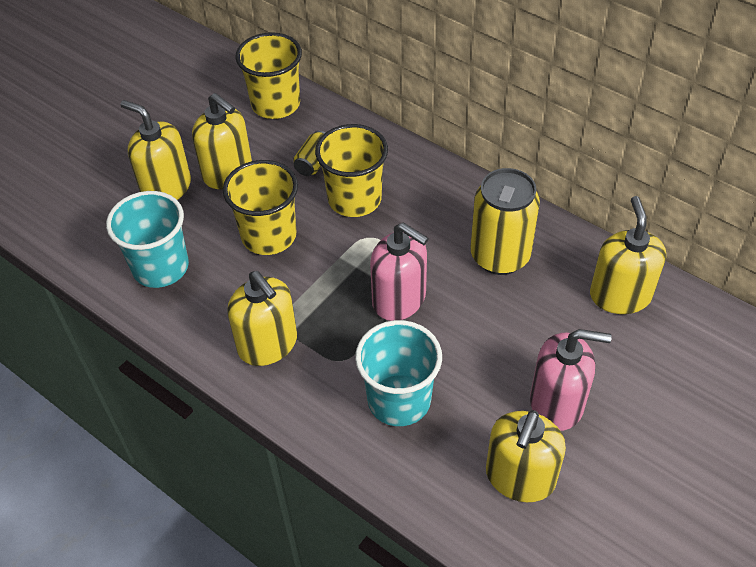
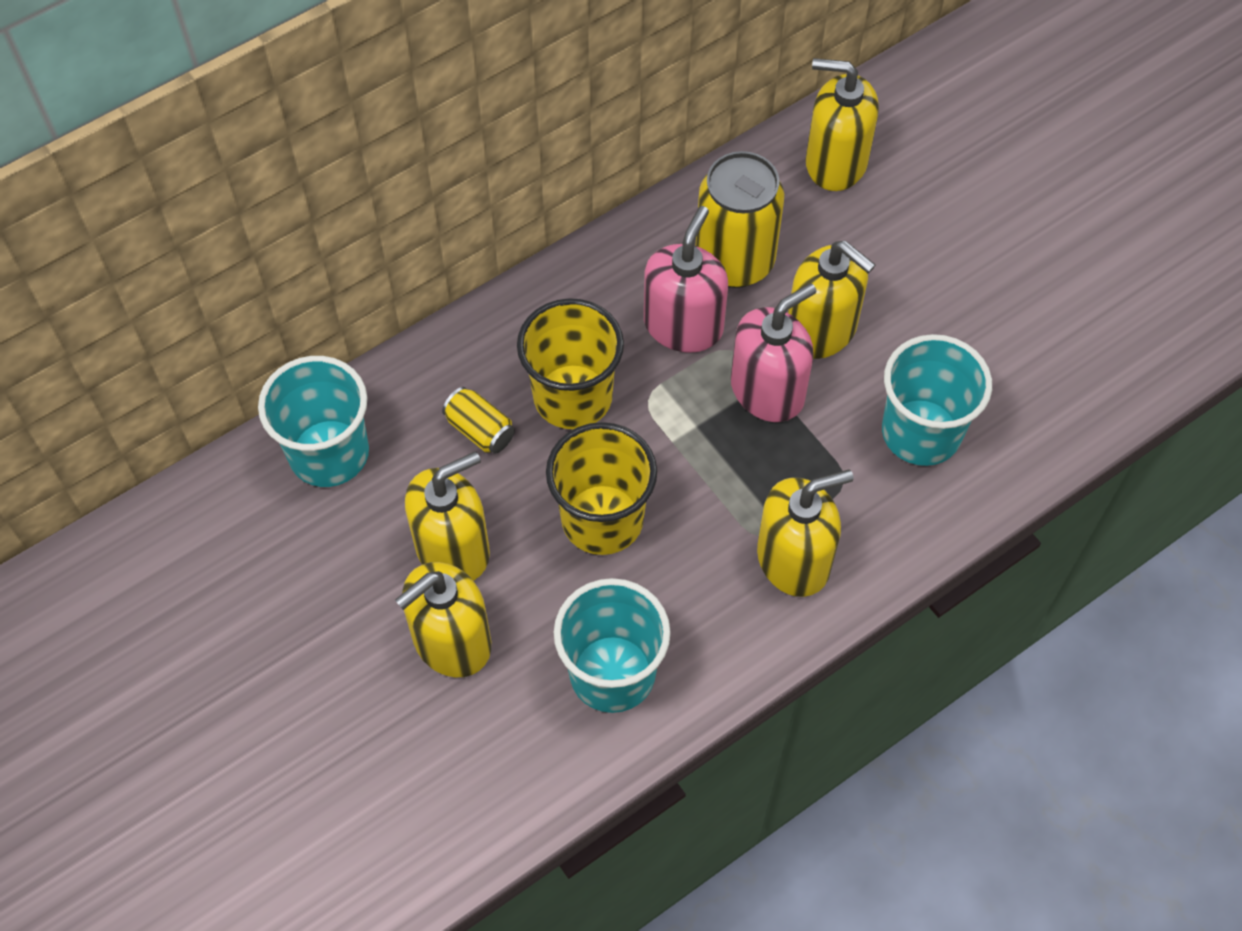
camera: 75 degrees left, 10 degrees up
yellow cup [235,32,302,119] -> turquoise cup [258,356,369,487]
yellow soap dispenser [486,410,566,502] -> yellow soap dispenser moved to [788,241,876,359]
pink soap dispenser [530,329,612,431] -> pink soap dispenser moved to [644,206,728,353]

